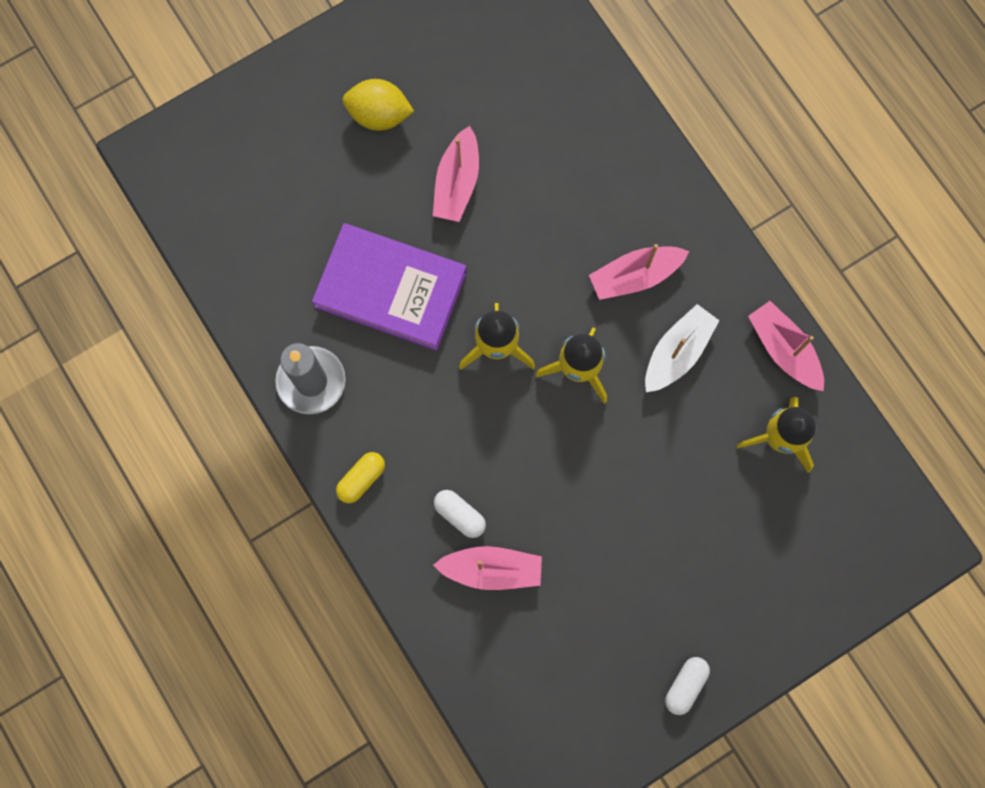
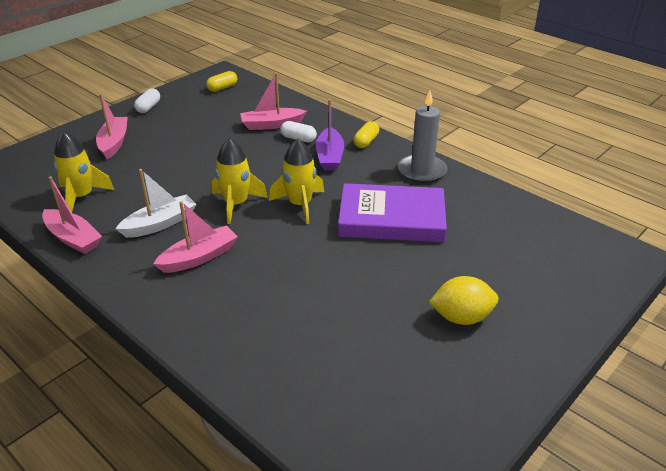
camera: 165 degrees right, 40 degrees down
pink boat [433,126,479,222] -> pink boat moved to [96,94,128,159]
white boat [645,304,720,392] -> white boat turned 150 degrees counterclockwise [115,169,197,238]
none -> yellow capsule [206,71,237,92]
none -> purple boat [316,99,344,171]

